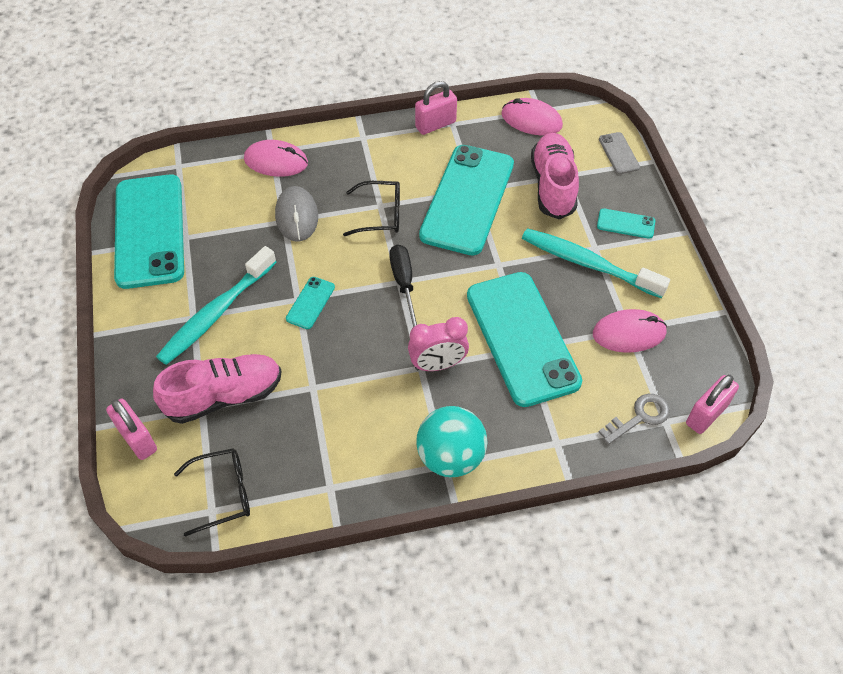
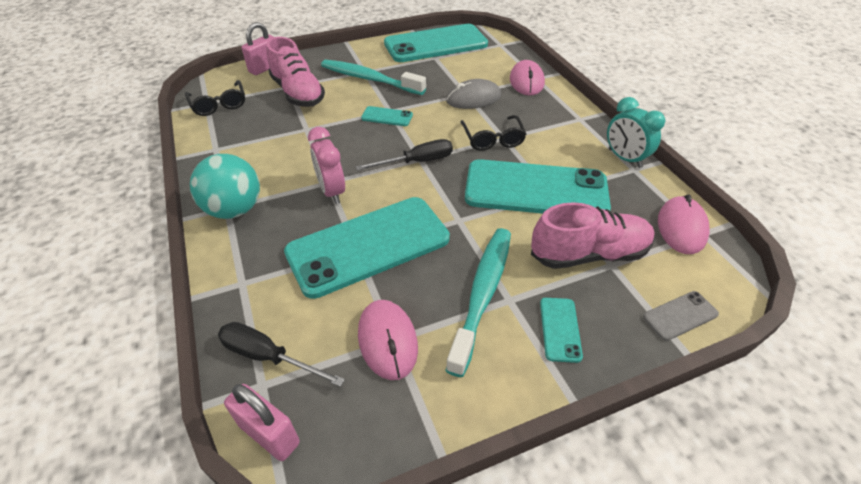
camera: 80 degrees right, 10 degrees down
pink padlock [415,81,457,135] -> turquoise clock [607,97,665,168]
grey key [599,394,670,445] -> black screwdriver [218,322,345,387]

